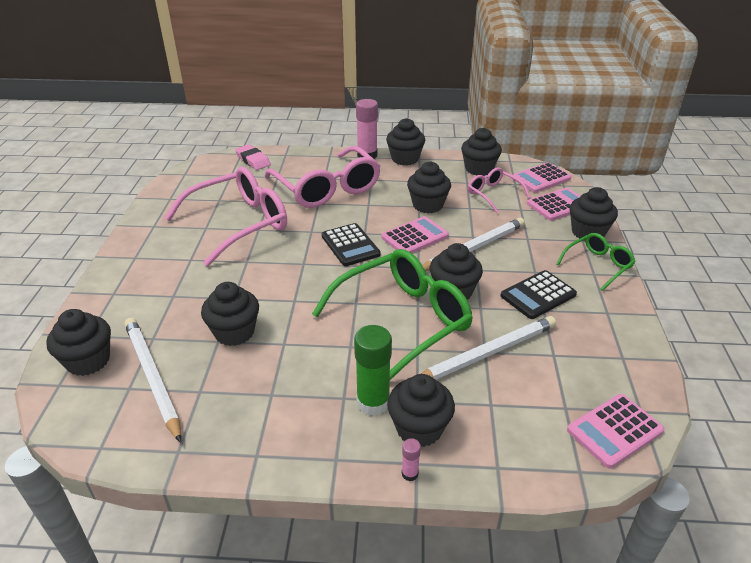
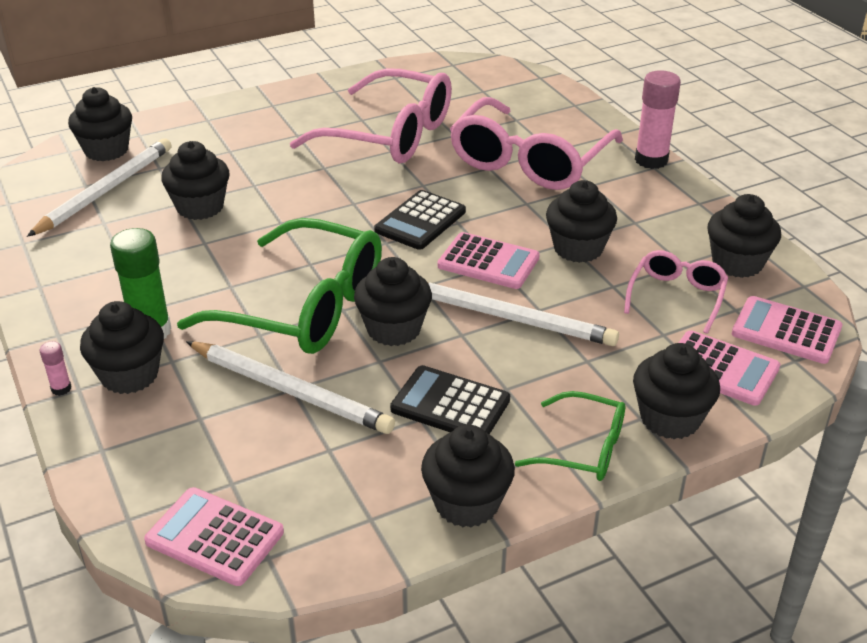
camera: 60 degrees right, 0 degrees up
pink eraser [235,144,271,170] -> none
black cupcake [386,118,425,165] -> black cupcake moved to [421,425,515,528]

